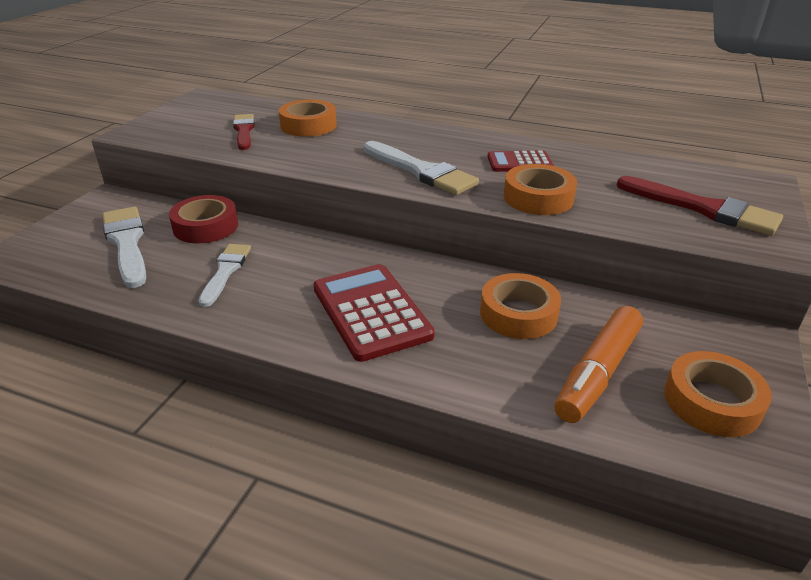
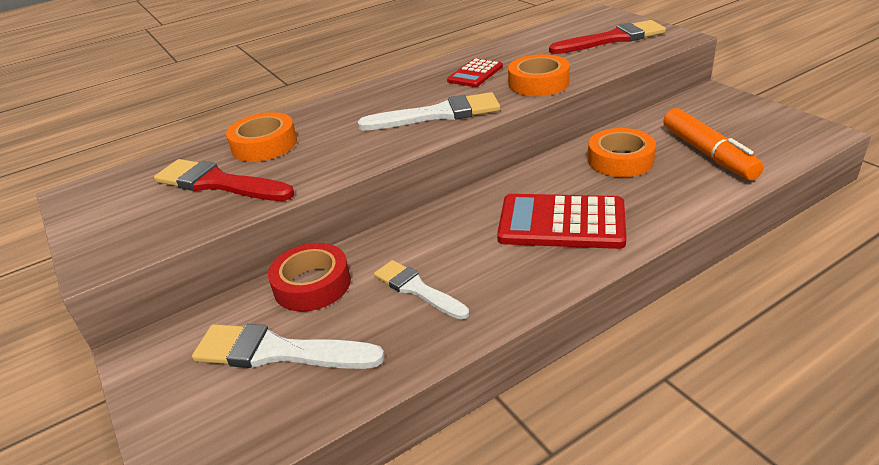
camera: 50 degrees left, 0 degrees up
red brush [233,114,255,150] -> red brush [154,159,294,201], size x1.52
orange tape [664,351,772,437] -> none

